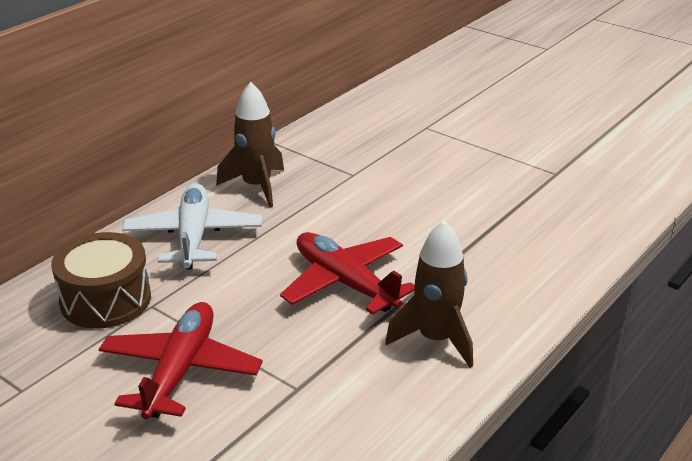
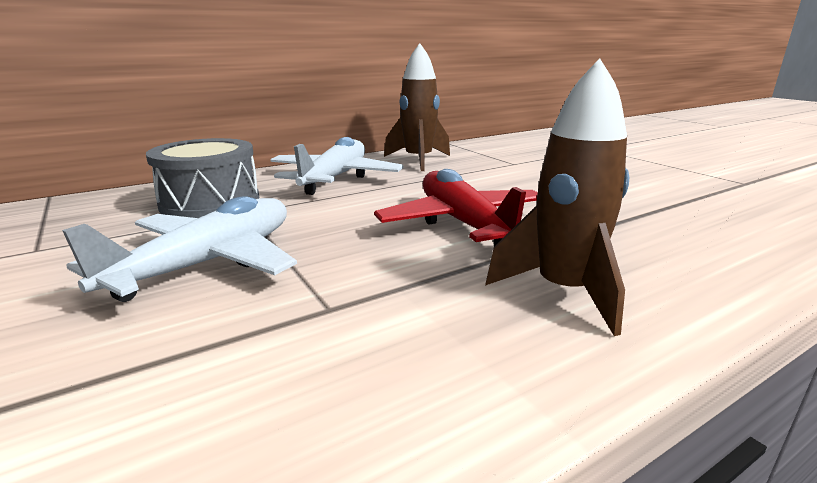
camera: 20 degrees right, 10 degrees down
brown drum [51,232,151,328] -> grey drum [146,138,259,218]
red plane [99,302,263,420] -> white plane [62,196,297,302]

